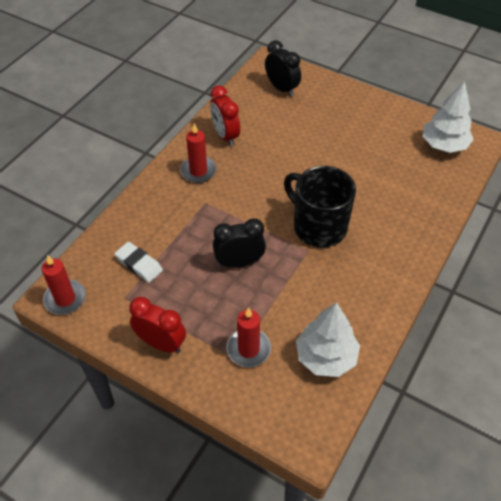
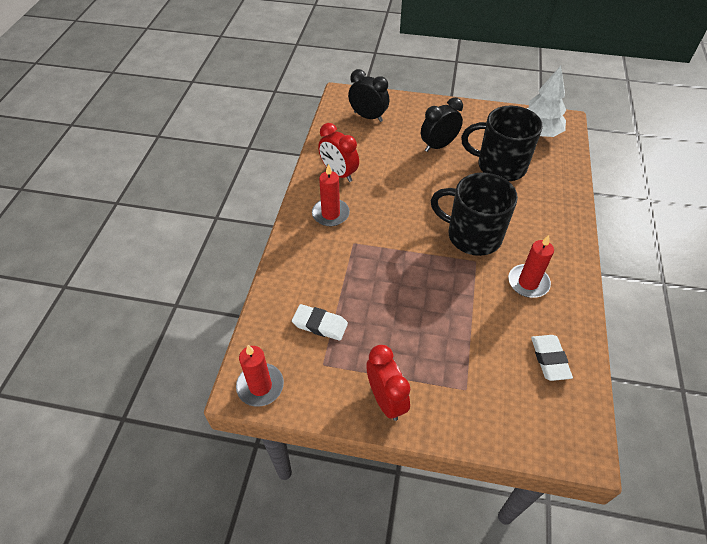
camera: 20 degrees left, 0 degrees up
red clock [129,297,186,353] -> red clock turned 60 degrees clockwise [366,345,410,421]
black clock [213,218,266,268] -> black clock moved to [421,97,463,152]
red candle [227,308,271,367] -> red candle moved to [508,235,554,298]
white tree [296,302,360,377] -> white eraser [531,335,573,381]
none -> black mug [461,105,543,181]

